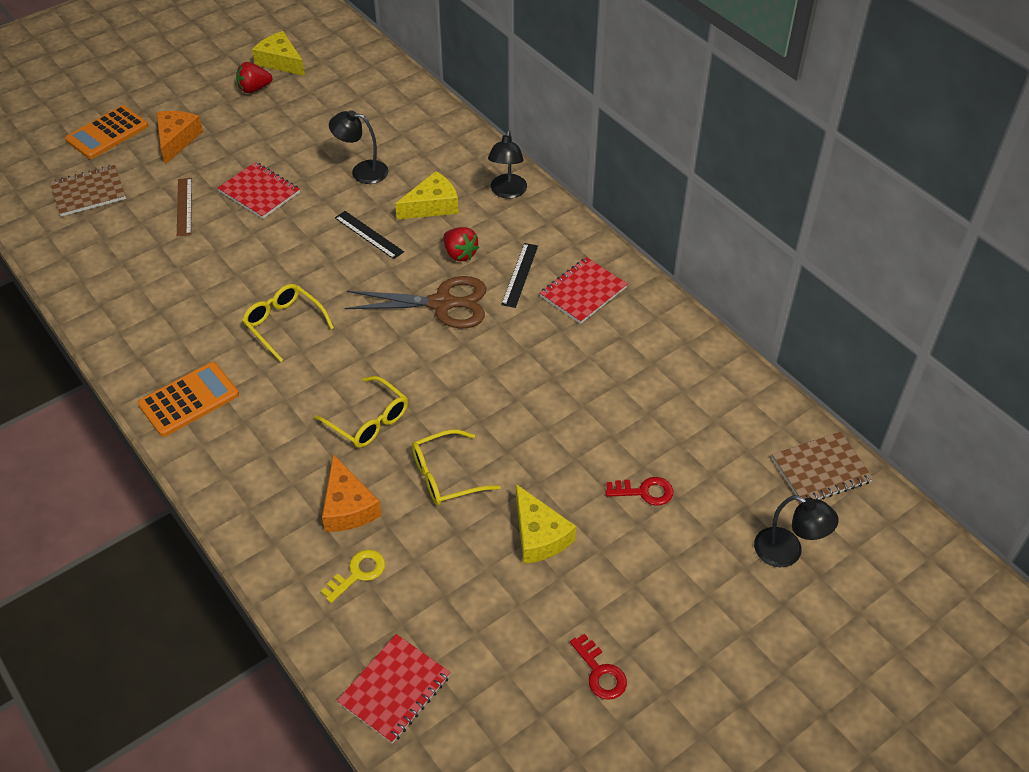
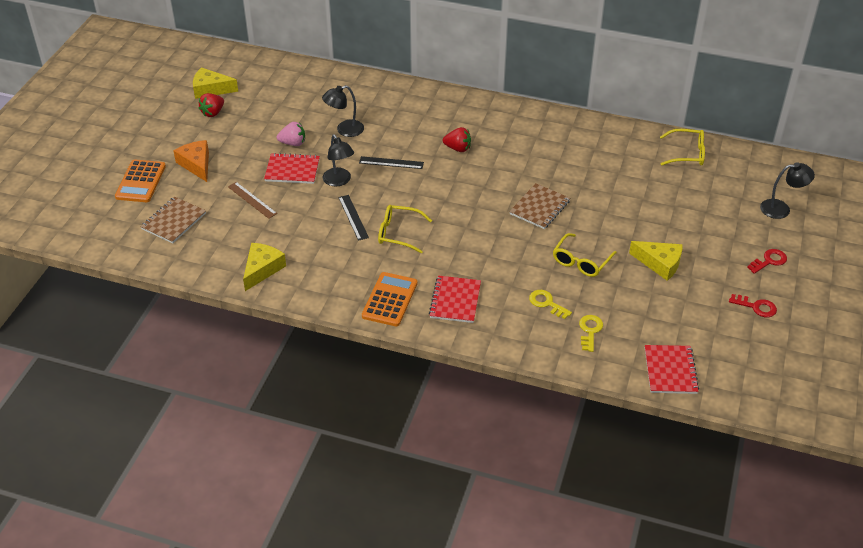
camera: 35 degrees left, 5 degrees down
yellow glasses [314,376,408,448] -> yellow glasses moved to [660,129,705,166]
orange cheese [322,454,382,532] -> yellow key [529,290,572,319]
brown scissors [344,276,486,329] -> none
yellow cheese [395,171,459,220] -> yellow cheese moved to [243,243,286,291]
black lamp [488,130,527,198] -> black lamp moved to [323,134,354,186]
black ruler [501,243,538,308] -> black ruler moved to [338,195,369,241]
red notebook [540,257,628,324] -> red notebook moved to [429,276,481,323]
red key [605,477,673,506] -> red key moved to [747,249,787,274]
brown notebook [772,432,874,503] -> brown notebook moved to [509,183,570,229]
none -> pink strawberry [277,122,305,146]

